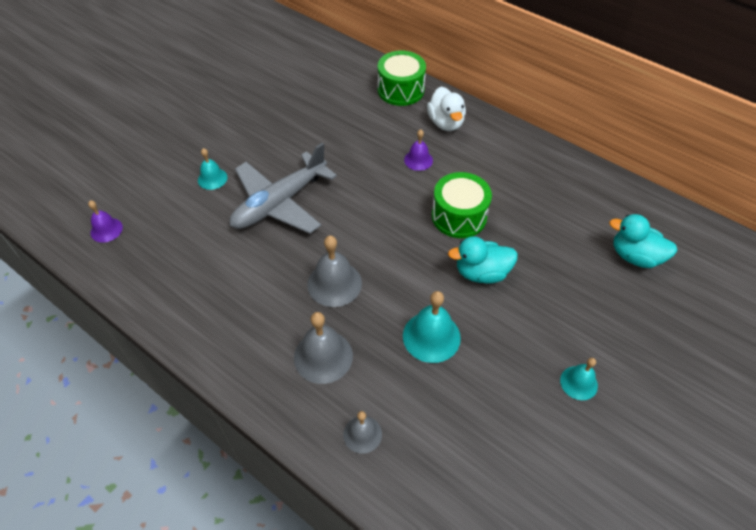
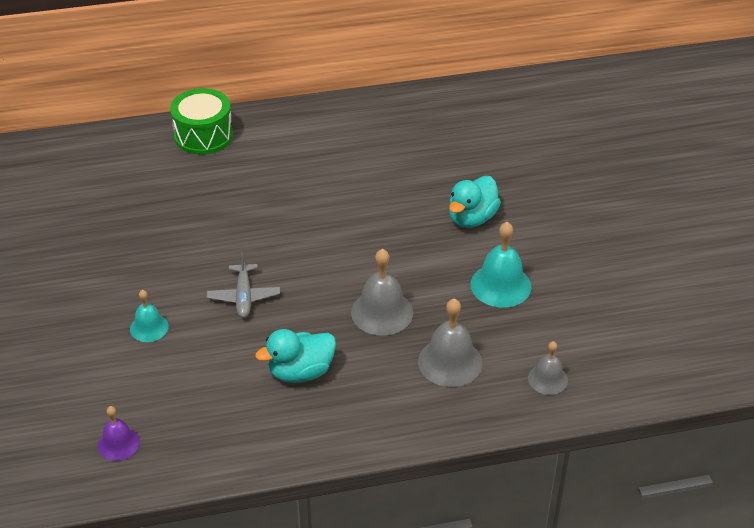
camera: 50 degrees left, 10 degrees down
grey plane [230,143,337,234] -> grey plane [207,252,280,318], size x0.51
purple bell [404,129,433,171] -> none
white duck [427,87,466,131] -> none
green drum [432,172,492,238] -> none
turquoise bell [560,358,598,400] -> none
turquoise duck [609,214,678,268] -> turquoise duck moved to [256,329,336,383]

